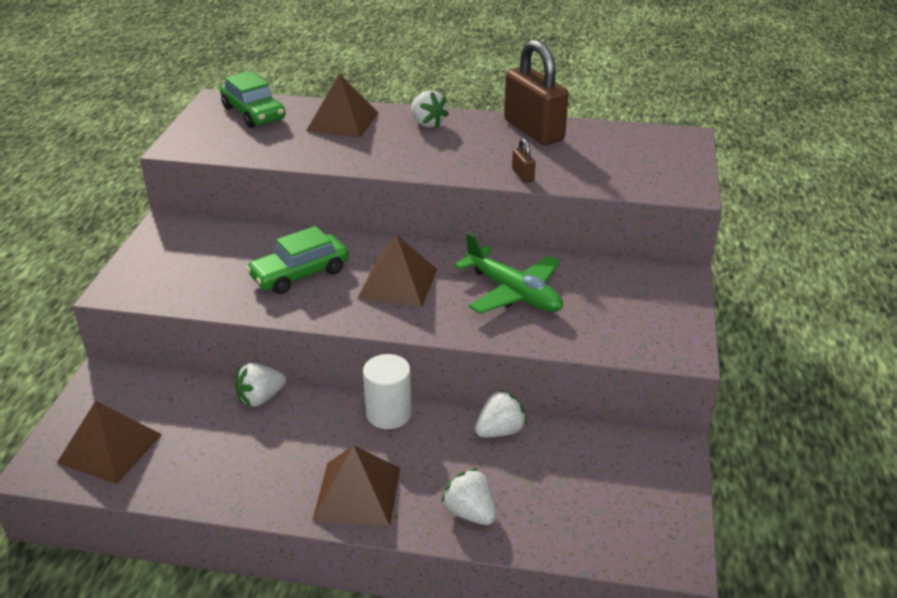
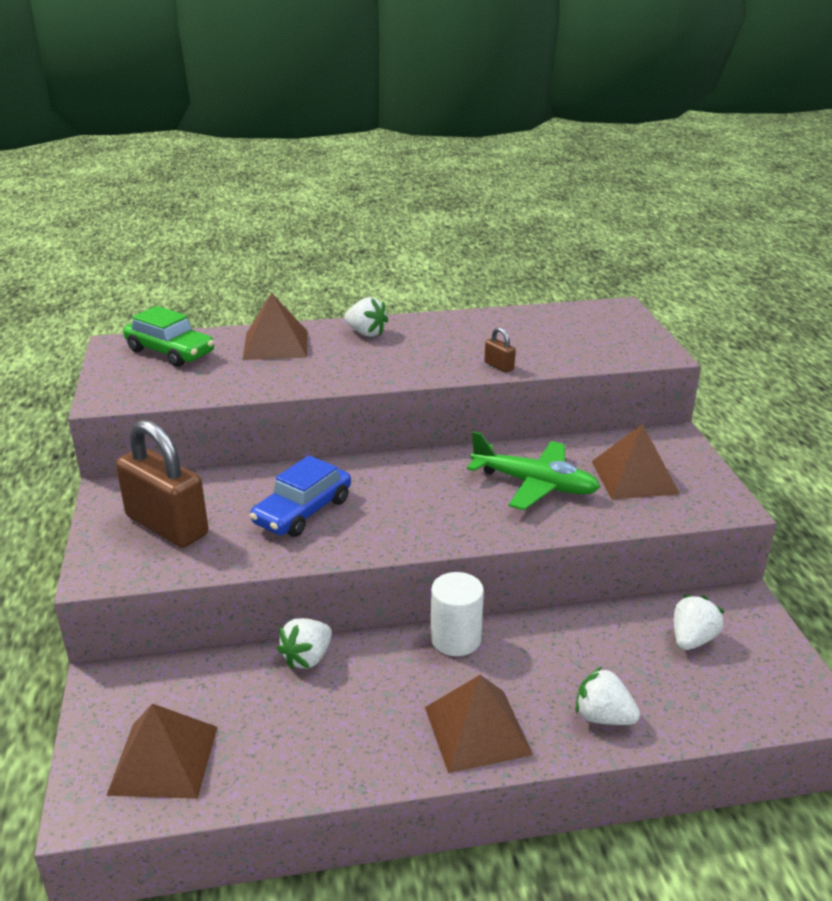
camera: 20 degrees left, 5 degrees down
green car [246,226,349,294] -> blue car [250,455,351,537]
brown pyramid [358,234,437,307] -> brown pyramid moved to [591,424,680,500]
white strawberry [475,389,527,437] -> white strawberry moved to [674,595,724,650]
brown padlock [504,39,569,145] -> brown padlock moved to [116,420,208,548]

